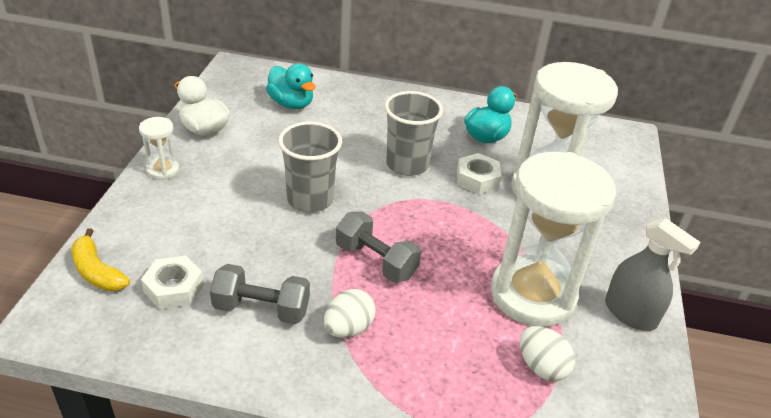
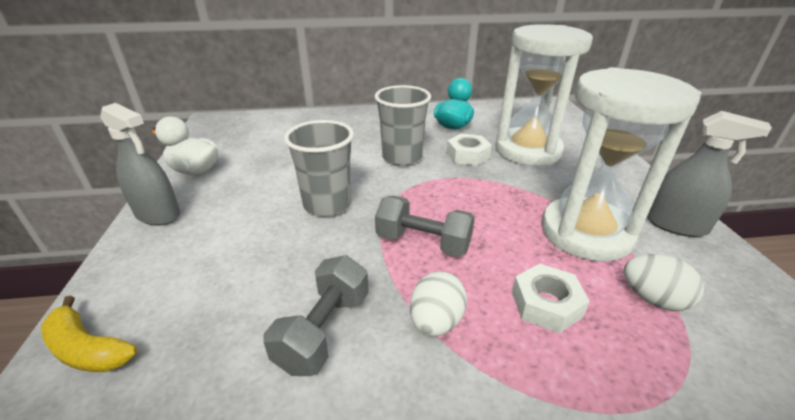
camera: 15 degrees left, 5 degrees down
white hourglass [139,117,179,180] -> grey spray bottle [100,103,180,226]
white nut [141,256,204,309] -> white nut moved to [512,264,590,333]
grey dumbbell [210,264,310,324] -> grey dumbbell turned 60 degrees counterclockwise [263,255,369,376]
turquoise duck [266,63,315,109] -> none

